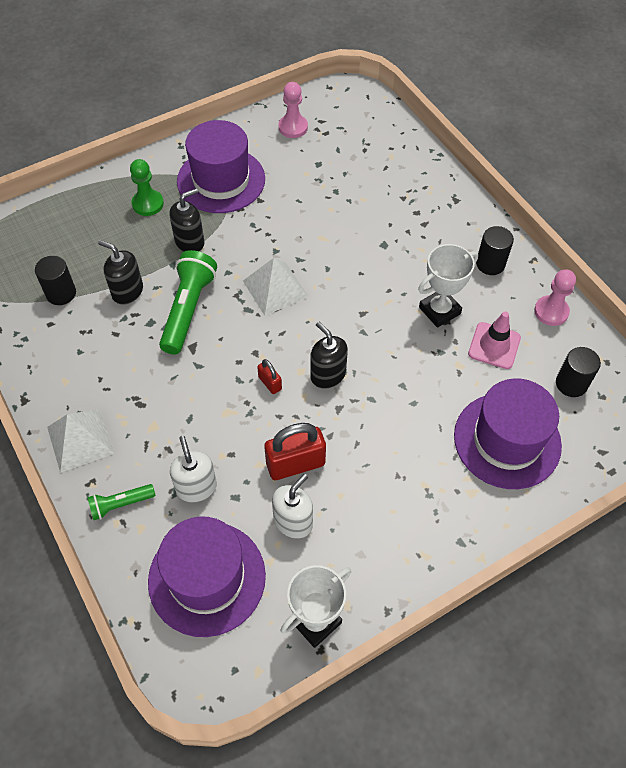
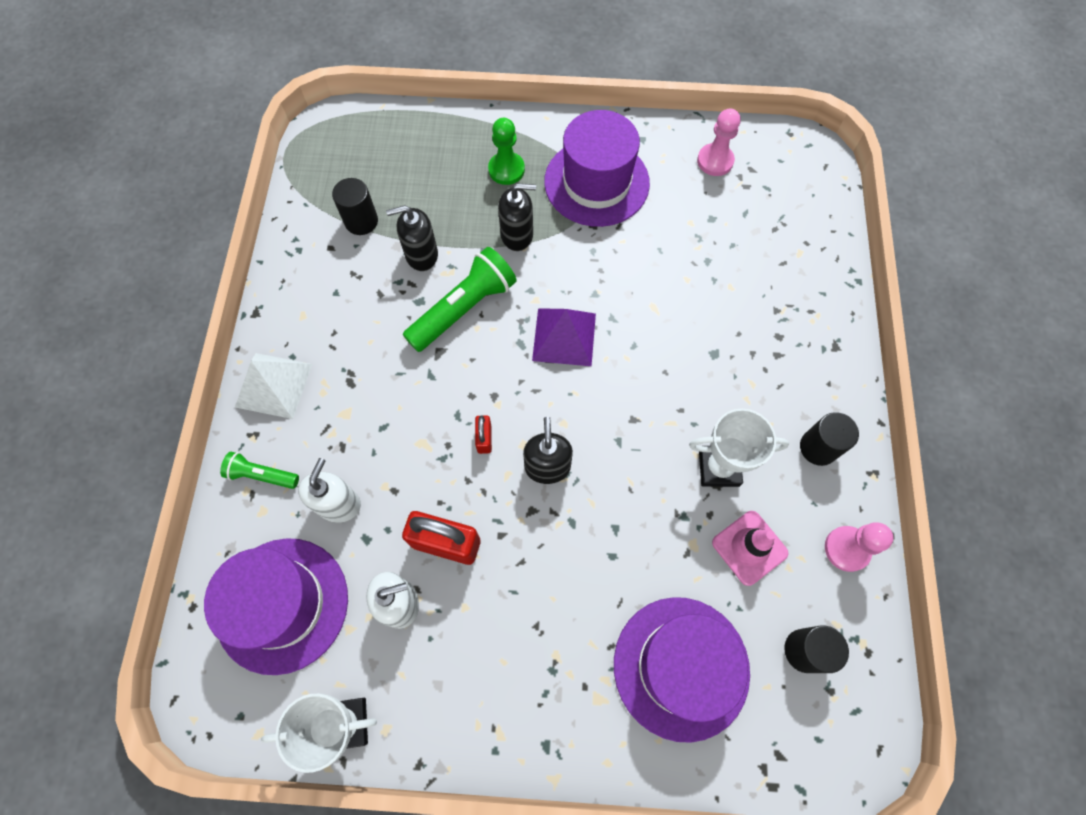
camera: 35 degrees right, 10 degrees up
black soap dispenser [98,240,143,305] -> black soap dispenser turned 75 degrees counterclockwise [386,205,438,271]
white pyramid [243,258,309,316] -> purple pyramid [532,308,596,366]

